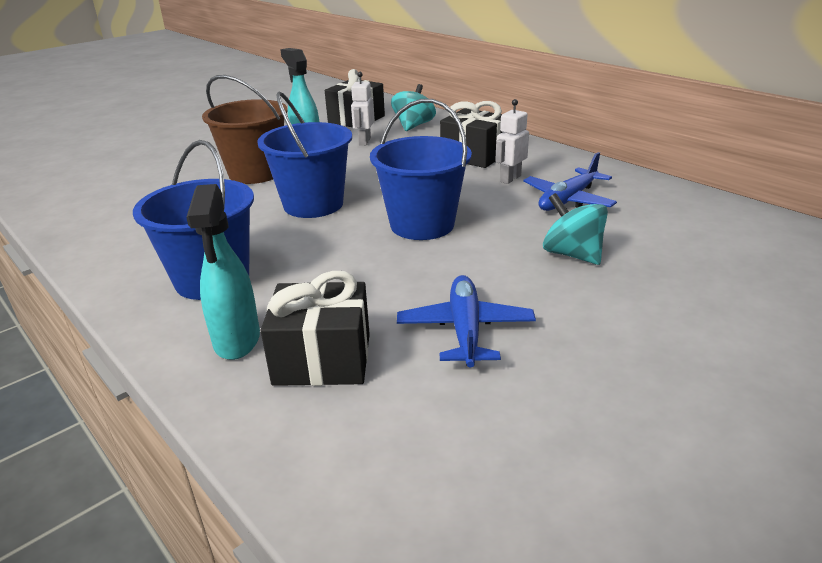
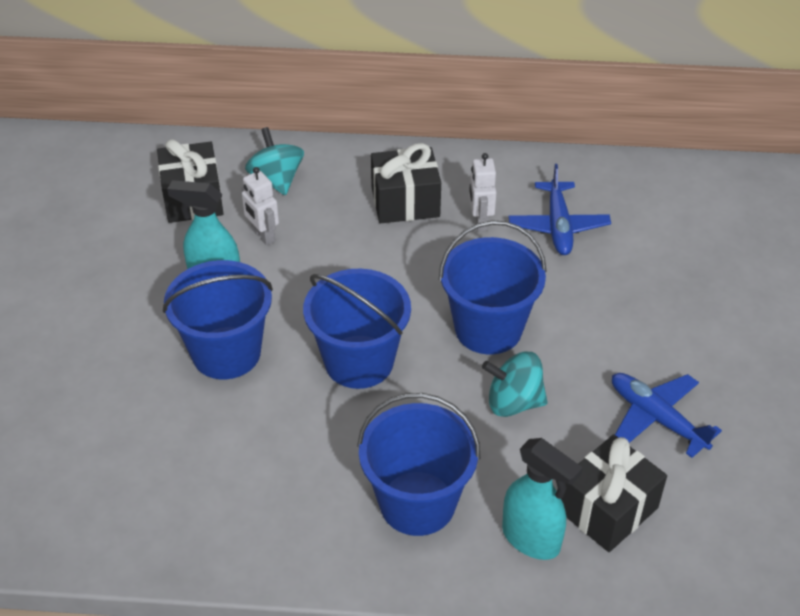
camera: 45 degrees left, 15 degrees up
brown bucket [202,75,288,184] -> blue bucket [163,260,273,379]
turquoise spinning top [543,193,608,265] -> turquoise spinning top moved to [482,352,548,417]

